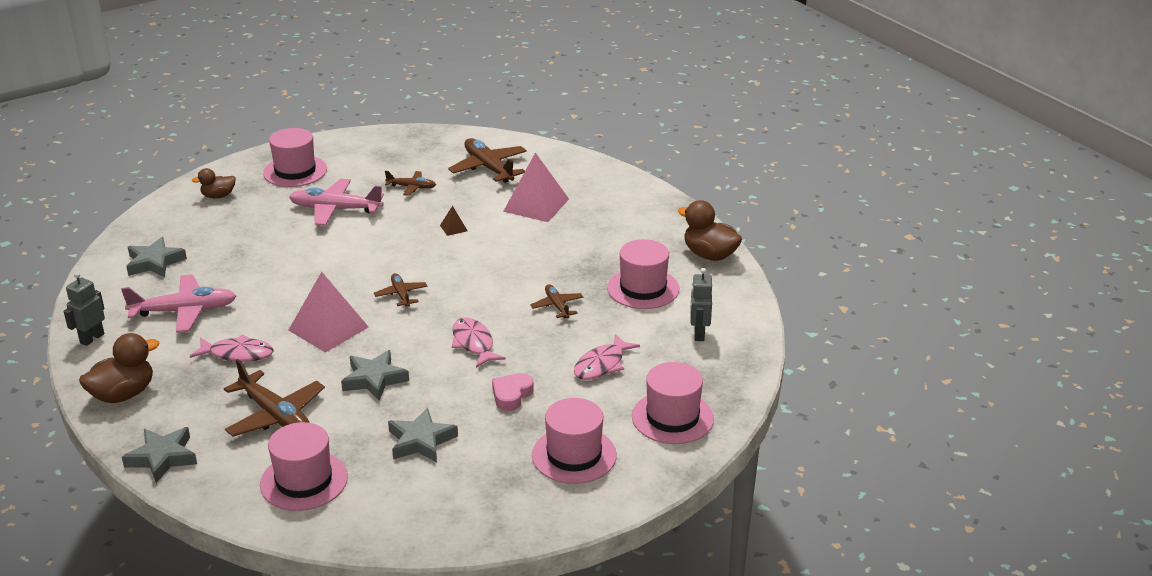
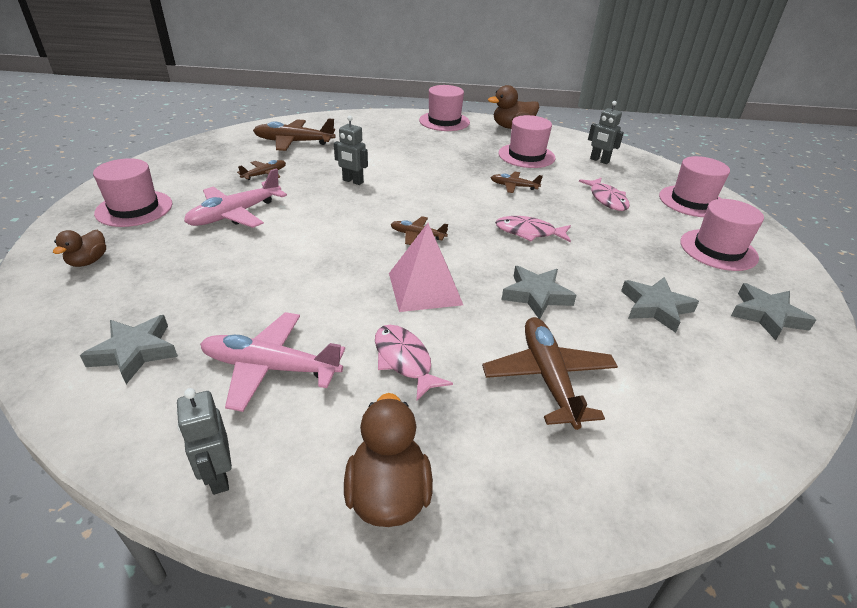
camera: 55 degrees left, 5 degrees up
pink plane [121,274,236,332] -> pink plane turned 105 degrees counterclockwise [200,312,345,412]
grey star [122,427,197,483] -> grey star moved to [731,283,816,340]
pink fish [190,335,273,362] -> pink fish turned 75 degrees counterclockwise [375,325,453,401]
brown plane [224,359,325,437] -> brown plane turned 90 degrees counterclockwise [482,317,618,430]
pink hat [260,422,348,511] -> pink hat moved to [419,85,470,131]
brown pyramid [440,206,468,236] -> grey robot [334,116,368,185]
pink heart [492,373,534,411] -> none
pink pyramid [503,152,569,222] -> none

